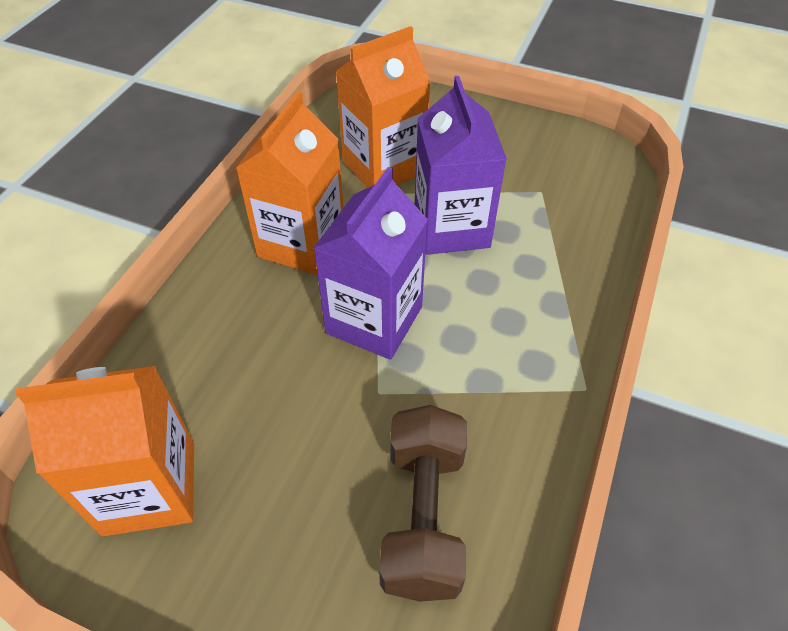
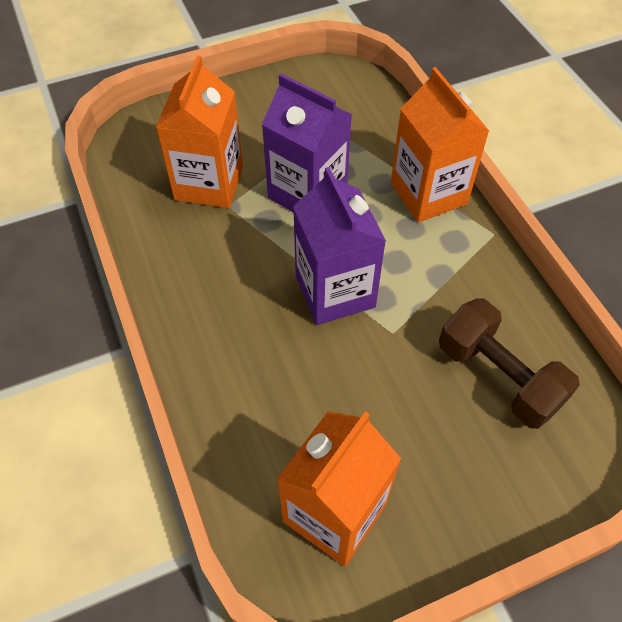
camera: 45 degrees left, 5 degrees up
orange carton [236,91,343,275] -> orange carton moved to [391,67,489,222]

